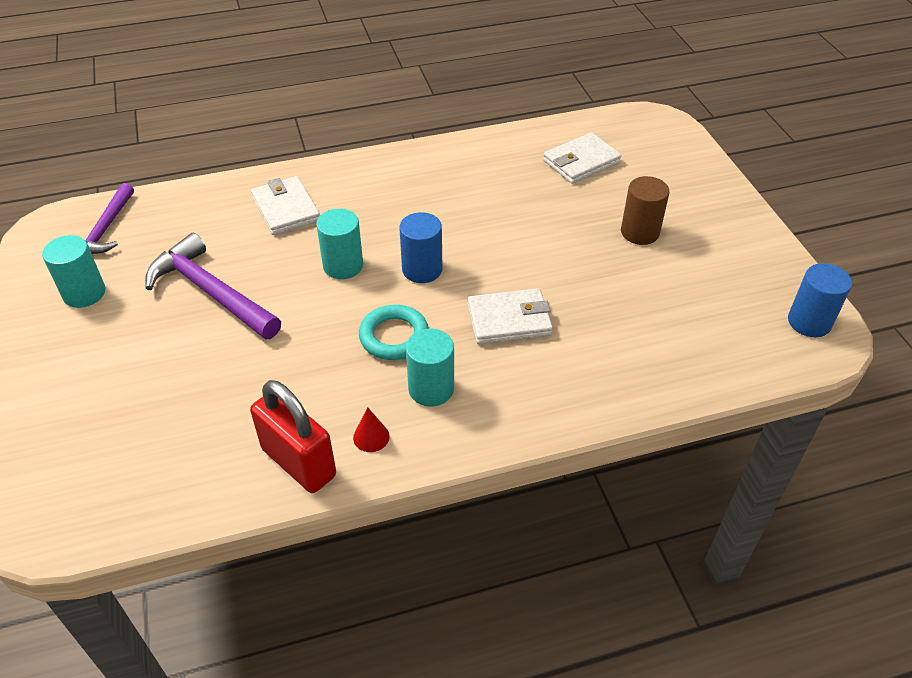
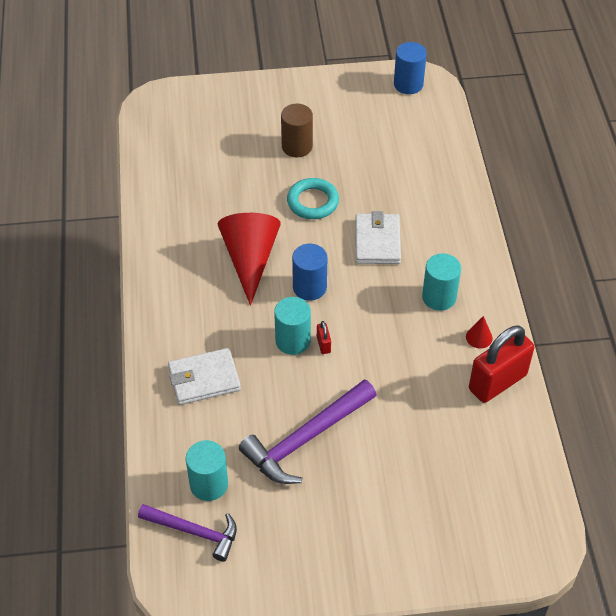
camera: 80 degrees left, 5 degrees up
turquoise cylinder [42,235,105,308] -> turquoise cylinder moved to [186,440,228,501]
turquoise ring [359,305,429,360] -> turquoise ring moved to [287,178,339,219]
white wallet [543,132,622,184] -> none
none -> red cone [218,213,281,306]
none -> red padlock [317,321,331,354]

